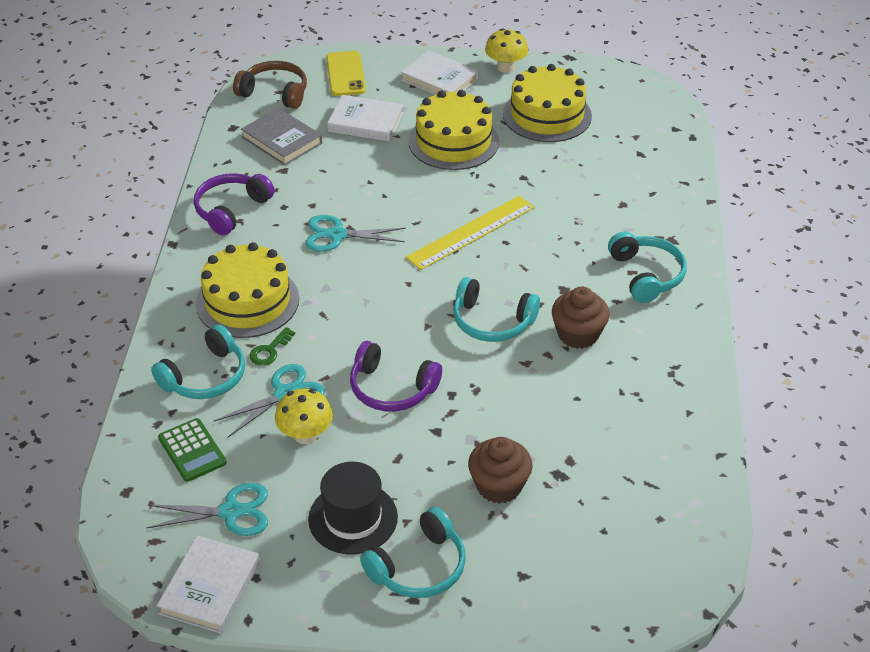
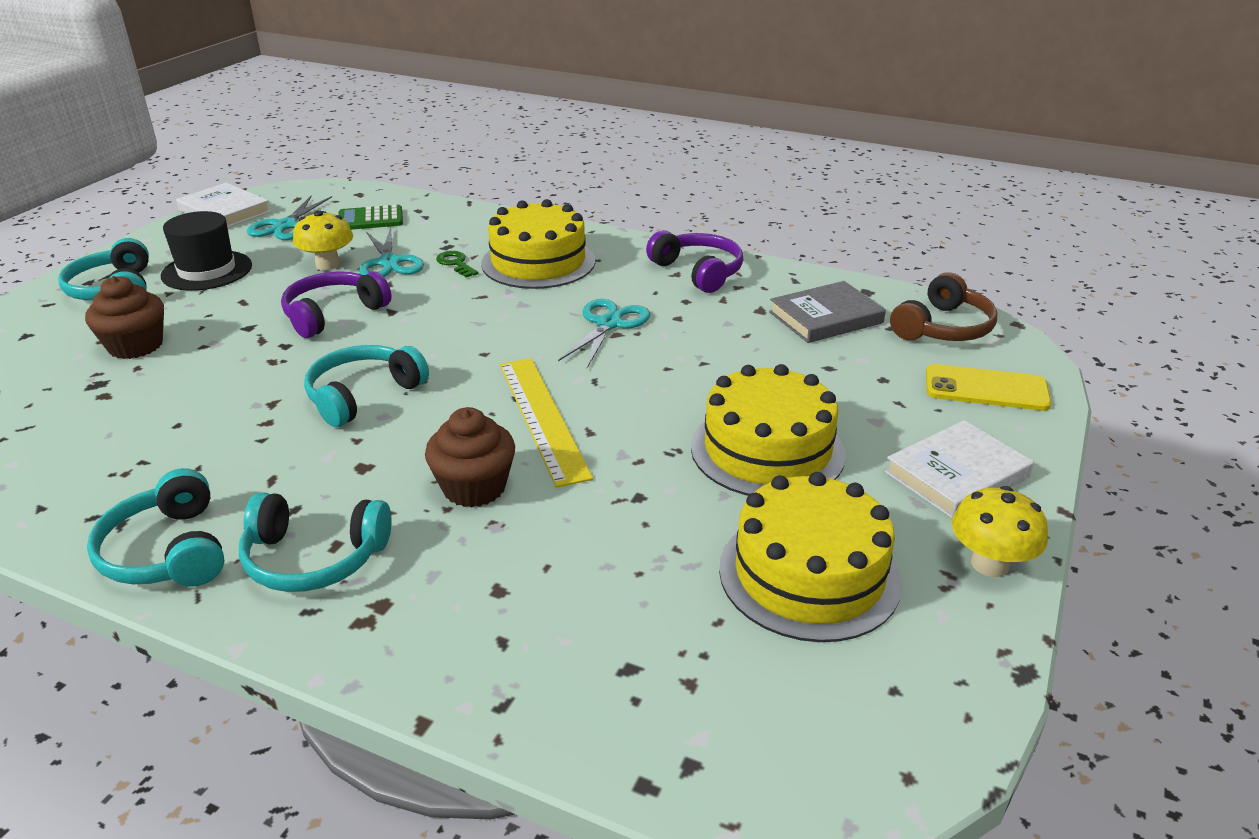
camera: 110 degrees right, 10 degrees down
turquoise headphones [151,324,245,399] -> turquoise headphones moved to [87,468,224,586]
white book [327,95,403,142] -> none
brown cupcake [552,287,610,349] -> brown cupcake moved to [425,407,515,507]

